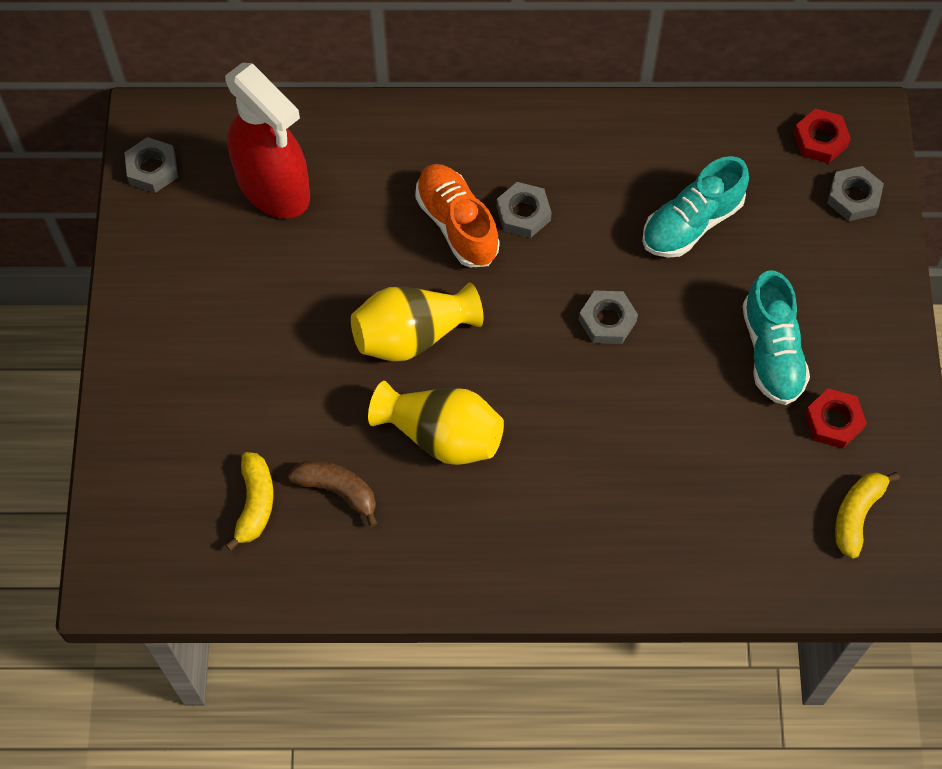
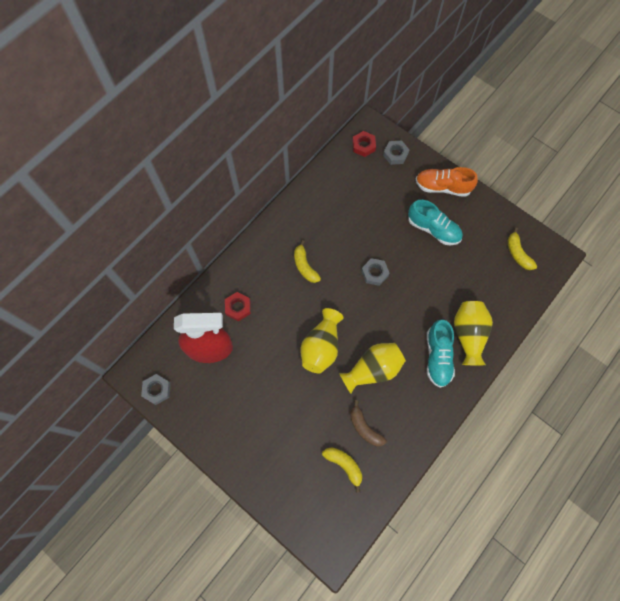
camera: 50 degrees left, 5 degrees up
brown banana [288,461,378,527] -> brown banana turned 105 degrees counterclockwise [350,400,387,446]
orange shoe [415,164,500,267] -> orange shoe moved to [416,167,478,197]
grey nut [497,182,552,238] -> yellow banana [294,240,321,283]
turquoise shoe [642,156,749,258] -> turquoise shoe moved to [427,320,455,388]
red nut [805,388,867,448] -> red nut moved to [225,292,251,321]
none -> yellow vase [454,301,493,365]

